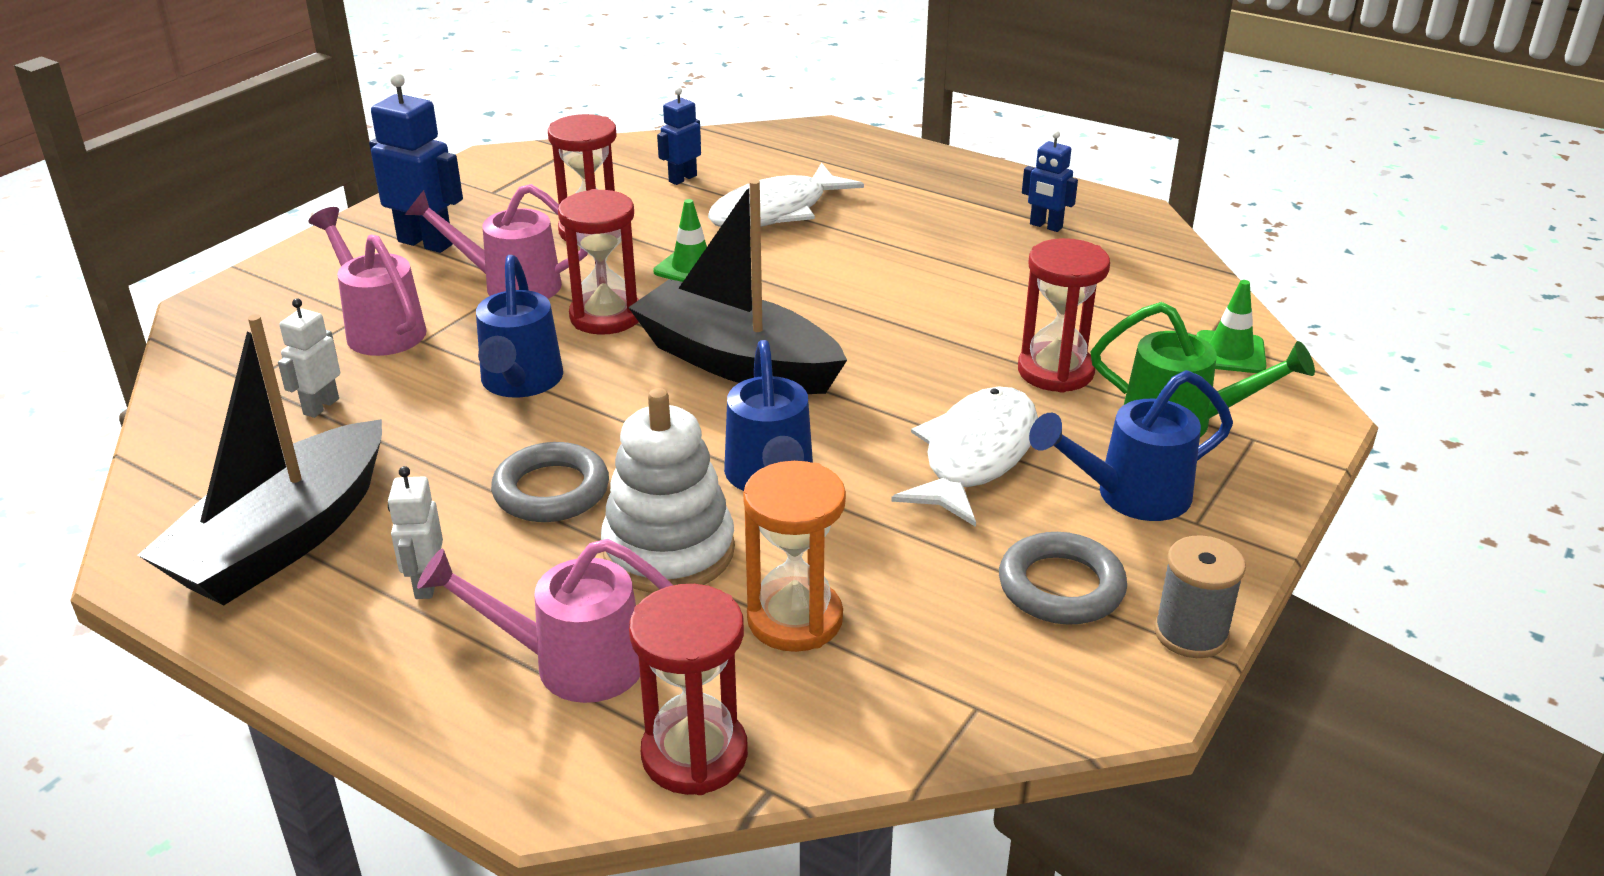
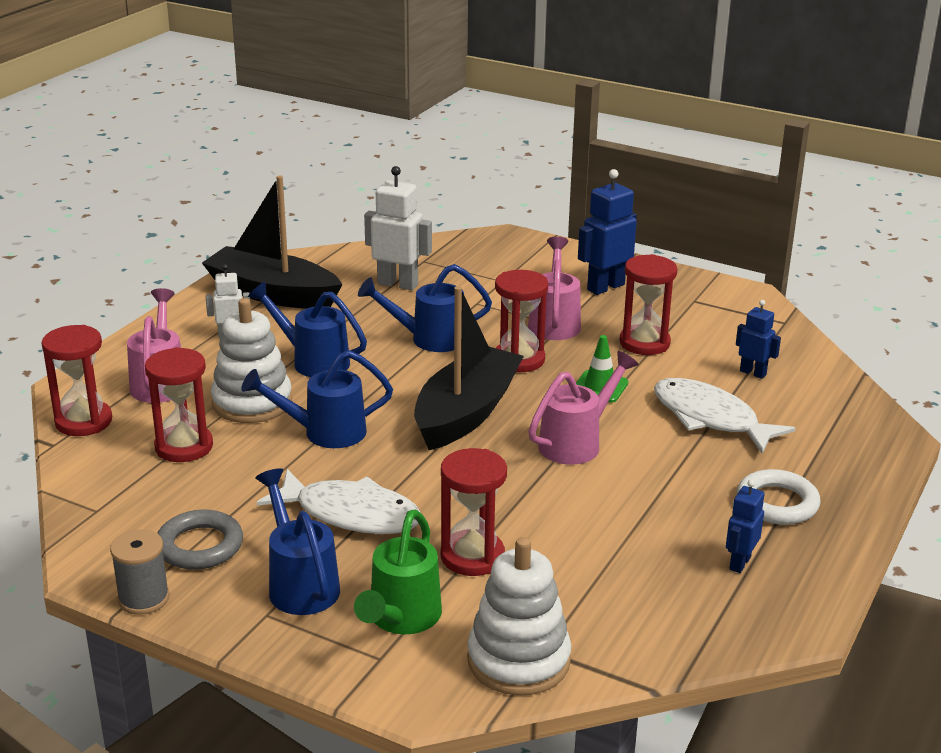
camera: 85 degrees right, 5 degrees down
white robot [278,298,340,418] -> white robot [364,166,432,290], size x1.71
pink watering can [309,207,427,356] -> pink watering can moved to [528,351,639,465]
blue robot [369,73,463,253] -> blue robot turned 150 degrees counterclockwise [578,169,637,295]
grey ring [491,442,609,522] -> blue watering can [248,282,367,377]
orange hourglass [743,461,846,652] -> red hourglass [145,347,213,462]
green traffic cone [1197,280,1266,373] -> white stacking toy [467,537,571,696]
none -> white ring [737,469,820,525]

